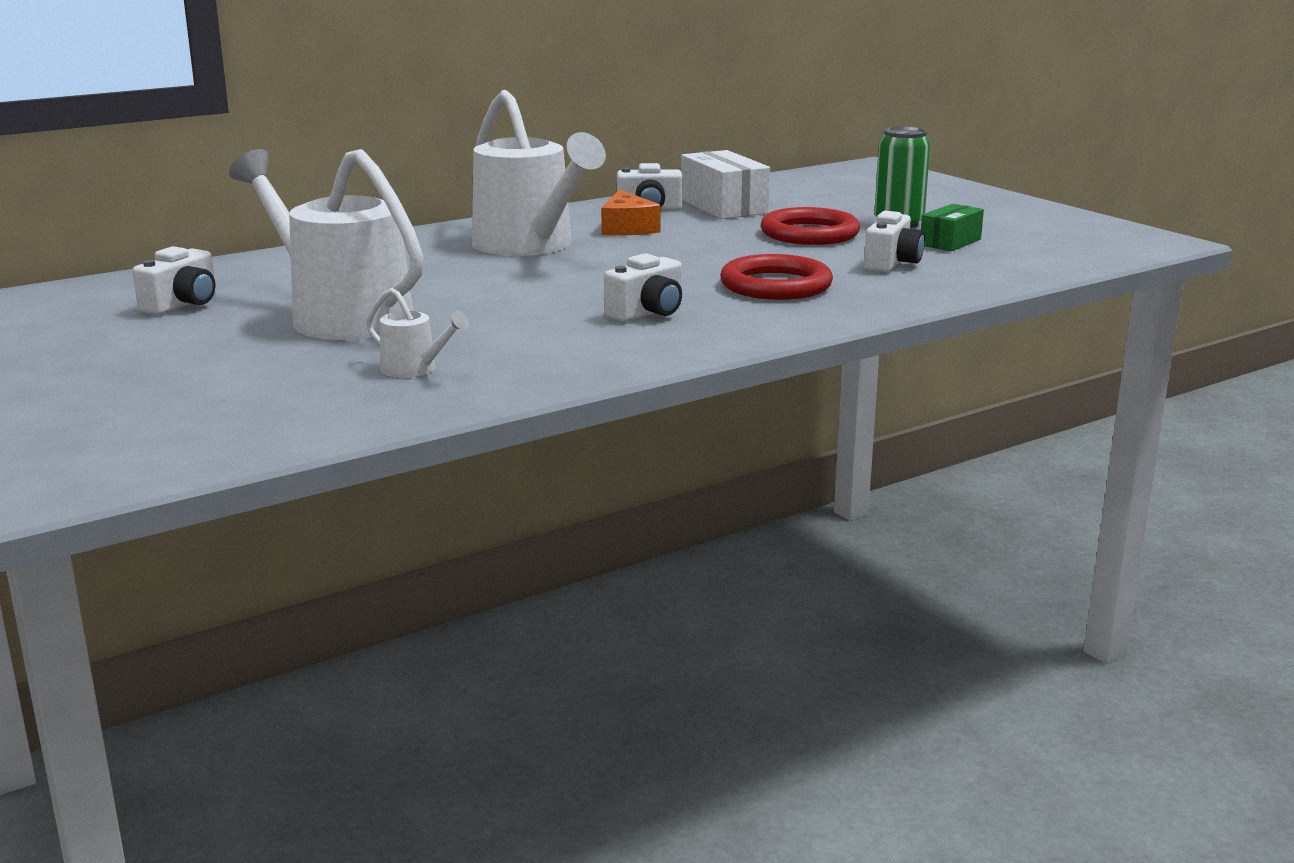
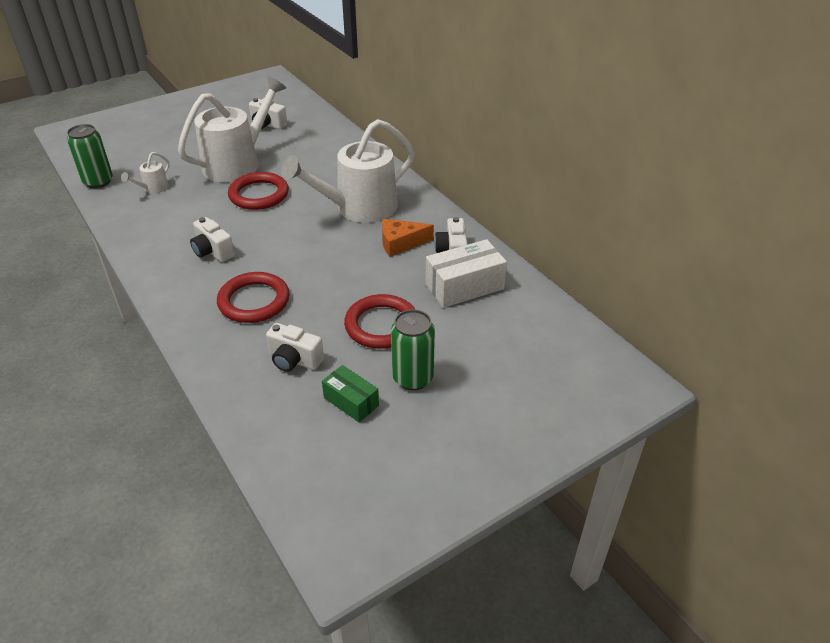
camera: 90 degrees right, 20 degrees up
none -> green can [67,124,113,188]
none -> red ring [228,172,289,210]

